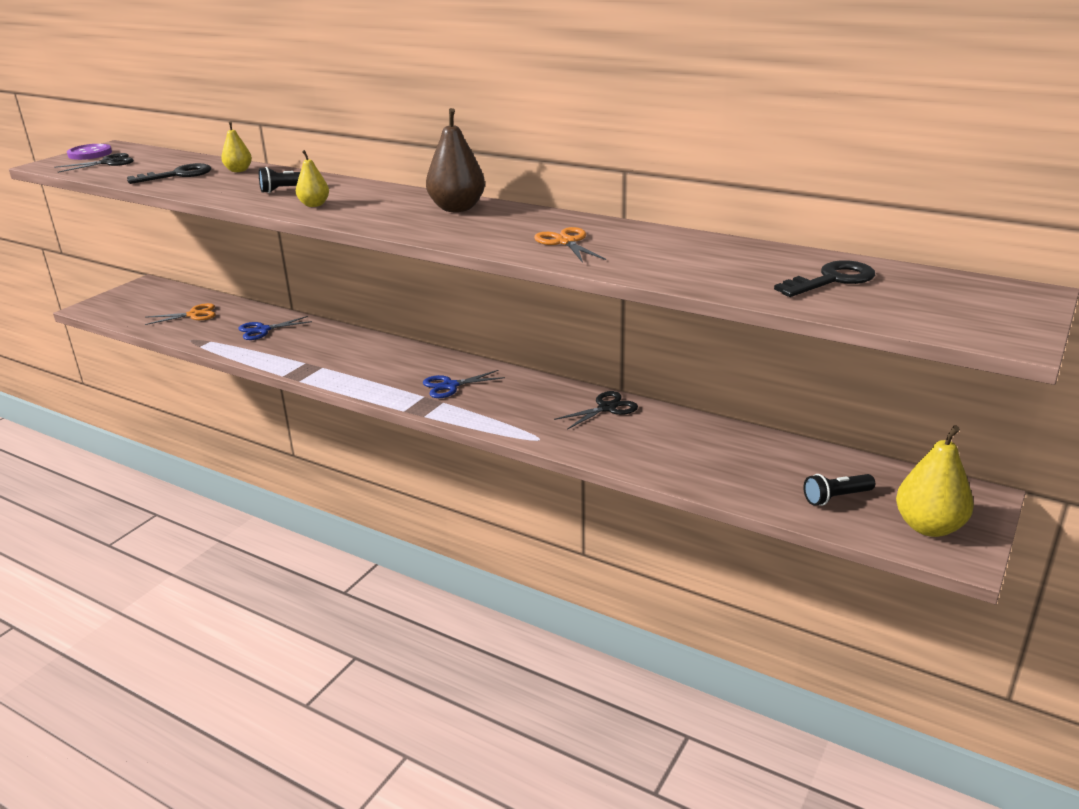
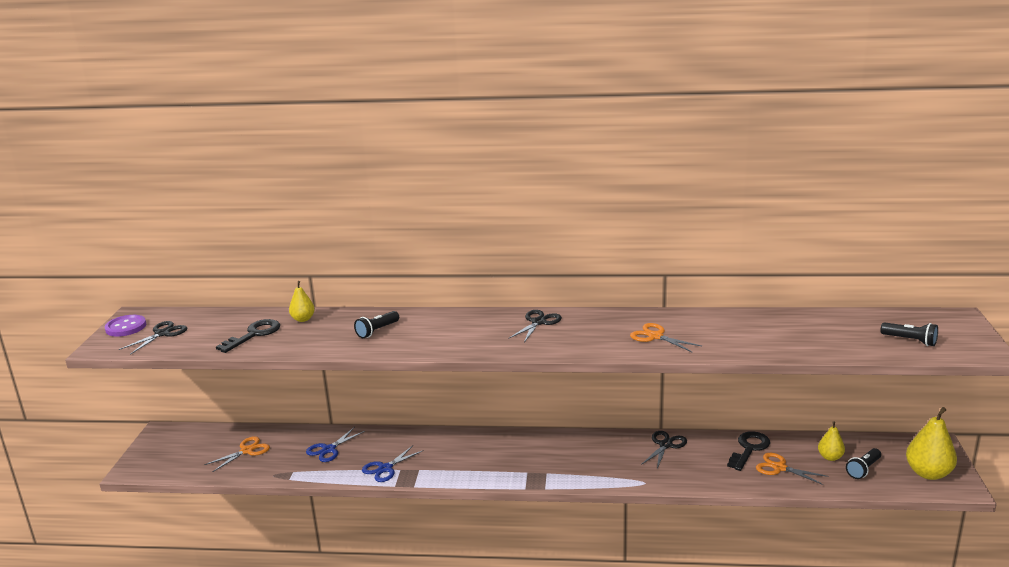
camera: 25 degrees left, 5 degrees down
yellow pear [296,150,329,207] -> yellow pear moved to [818,421,845,461]
blue scissors [423,370,505,398] -> blue scissors moved to [362,445,424,482]
brown pear [426,108,485,212] -> black scissors [508,310,562,343]
black key [774,260,875,297] -> black key moved to [727,431,770,471]
none -> orange scissors [756,453,828,485]
none -> black flashlight [880,322,938,346]

